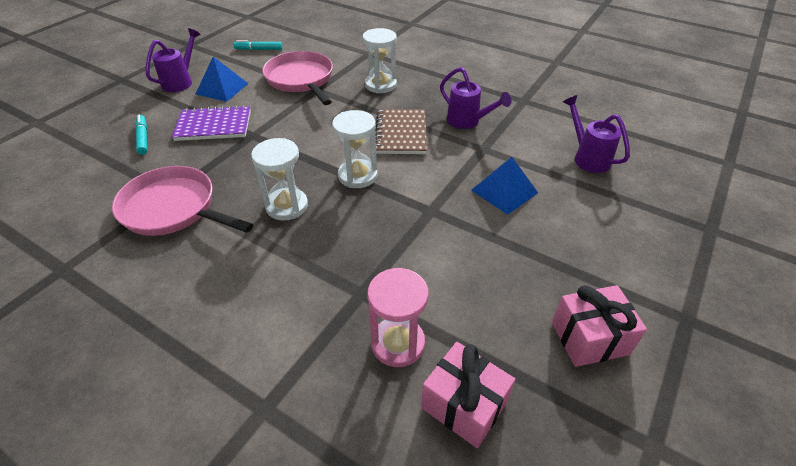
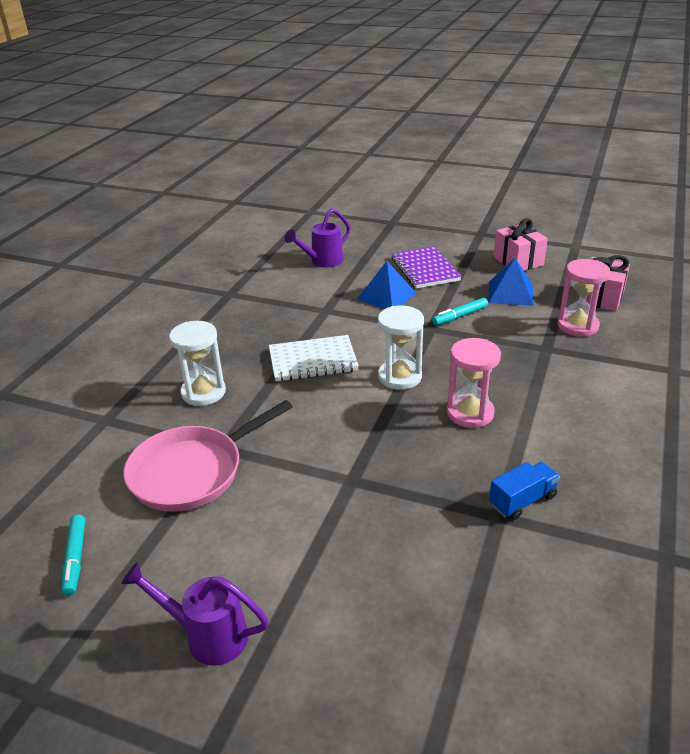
camera: 100 degrees left, 10 degrees down
pink pan [112,166,253,236] -> blue truck [489,462,560,520]
turquoise marker [135,115,147,155] -> turquoise marker moved to [432,298,488,325]
purple notebook [172,105,251,141] -> purple notebook moved to [391,246,462,289]
blue pyramid [195,57,248,102] -> blue pyramid moved to [488,258,534,306]
white hourglass [251,138,308,221] -> pink hourglass [447,338,501,428]
brown notebook [375,109,427,154] -> white notebook [269,335,359,381]
purple watering can [440,67,511,129] -> none

